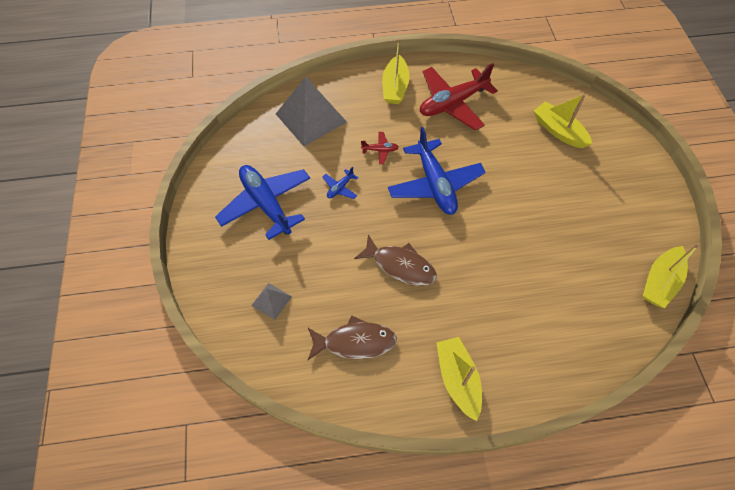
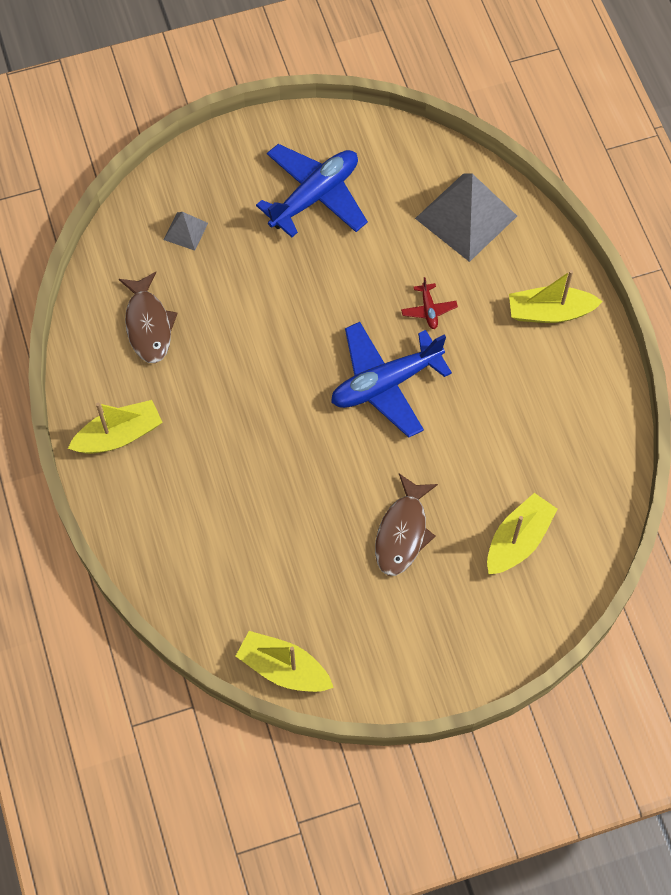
camera: 80 degrees right, 5 degrees up
blue plane [322,167,358,199] -> none
brown fish [354,235,437,286] -> brown fish moved to [375,473,438,576]
red plane [420,63,498,130] -> none

